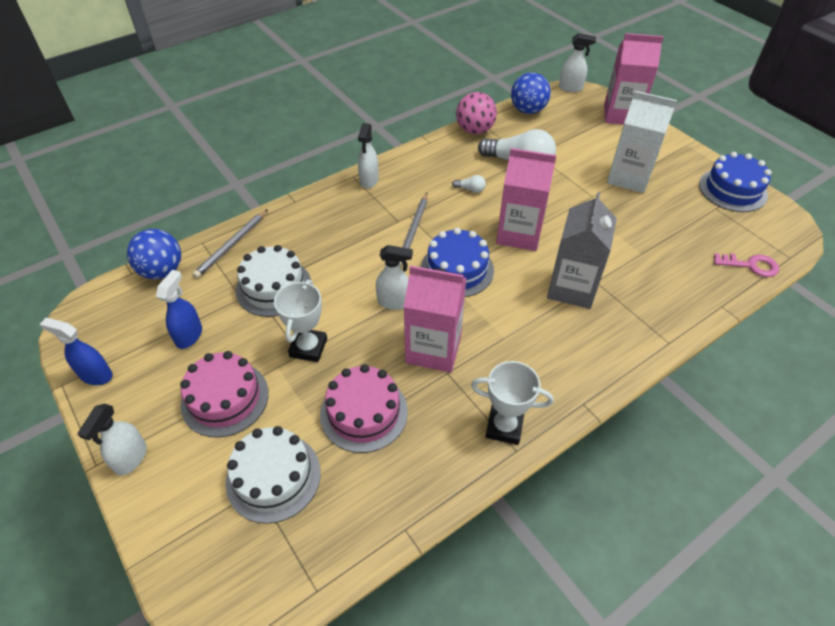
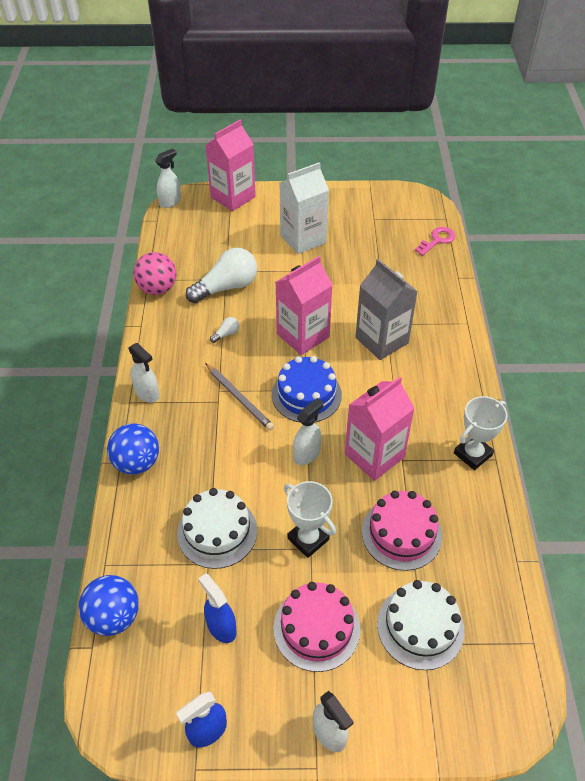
camera: 55 degrees left, 0 degrees up
grey pencil [193,209,268,278] -> none
blue ball [511,73,551,114] -> blue ball moved to [107,423,159,475]
blue cake [699,152,772,212] -> none

